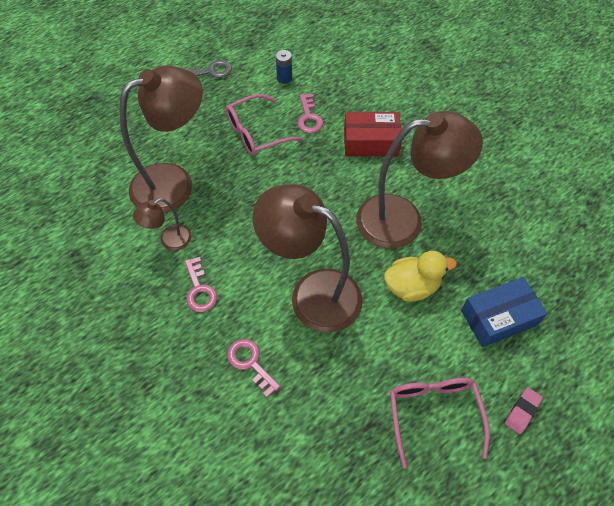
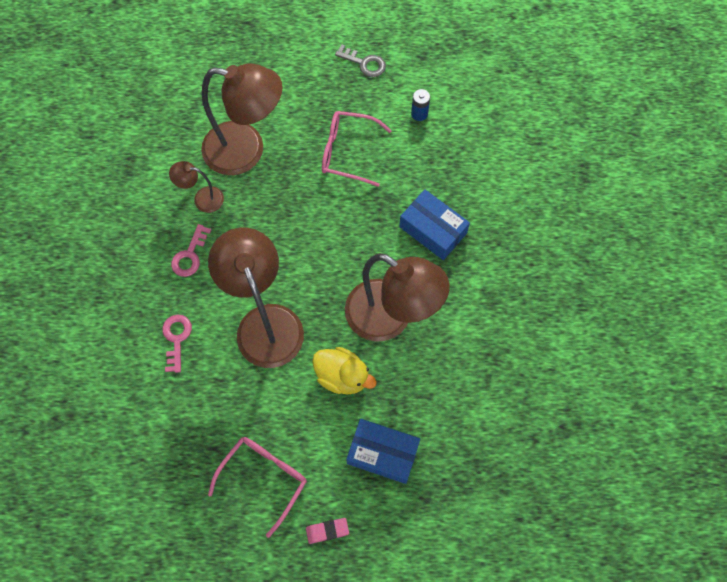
camera: 40 degrees right, 10 degrees up
pink key [297,93,323,133] -> none
red box [344,112,402,156] -> blue box [399,189,470,260]

